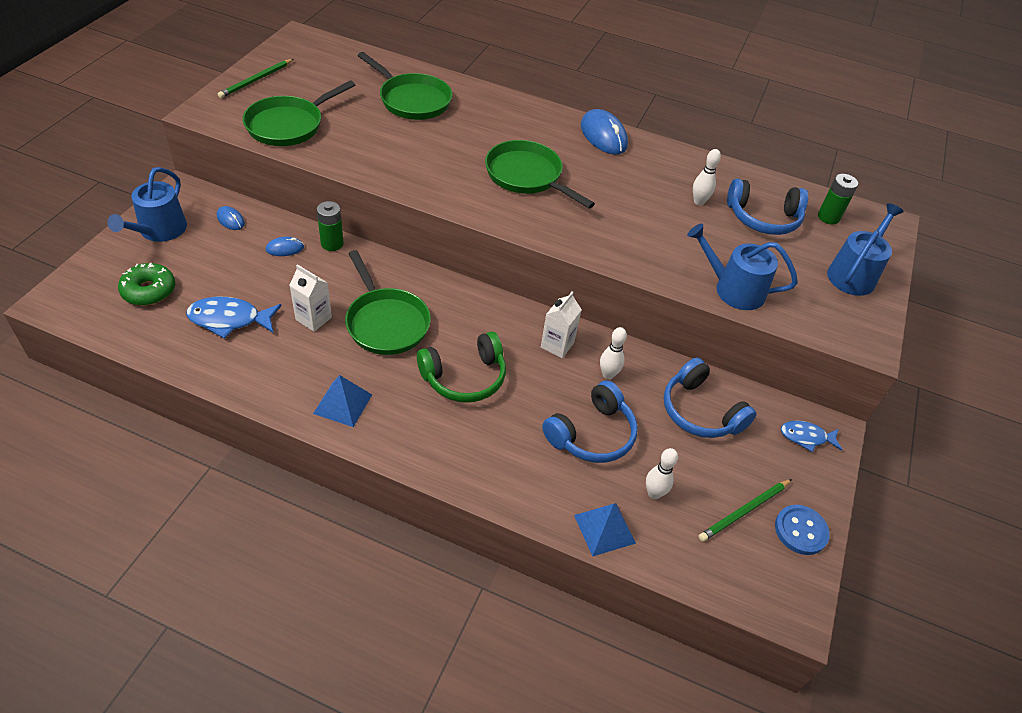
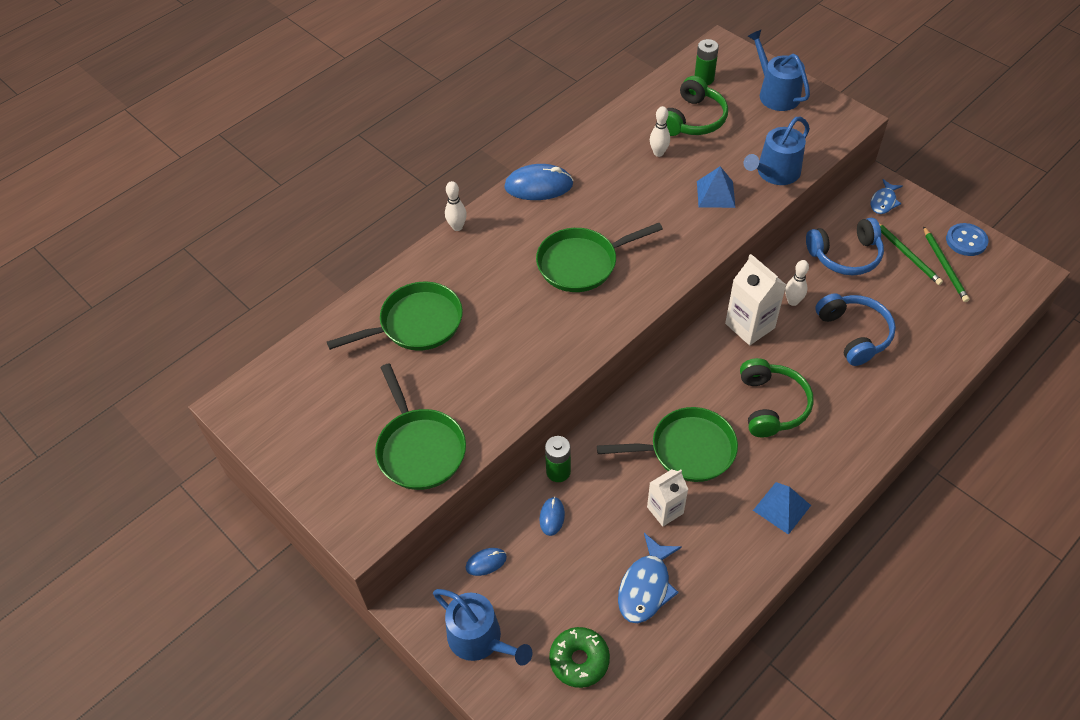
camera: 60 degrees left, 5 degrees up
green pencil [218,59,294,98] -> green pencil moved to [879,223,943,285]
white carton [541,291,582,358] -> white carton [725,254,786,345], size x1.51
blue pyramid [574,503,636,557] -> blue pyramid moved to [697,166,735,208]
white bowling pin [646,448,678,499] -> white bowling pin moved to [445,181,467,231]
blue headphones [727,179,808,235] -> green headphones [666,76,728,136]

